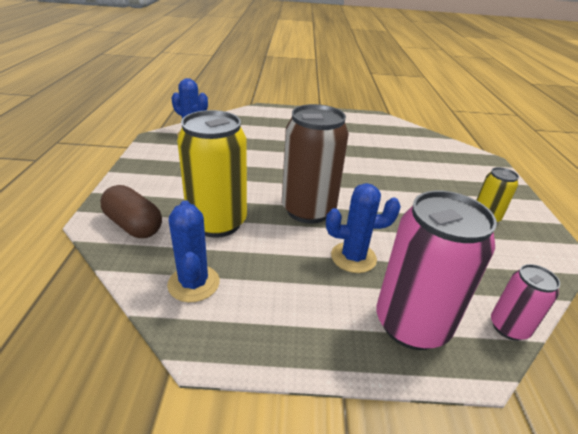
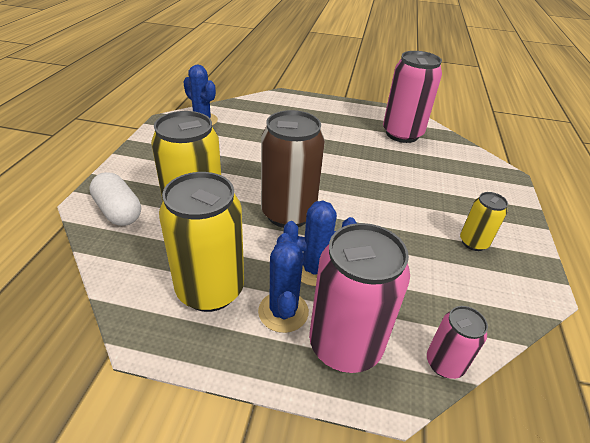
camera: 10 degrees right, 5 degrees up
brown capsule [100,185,162,238] -> white capsule [89,172,141,226]
blue cactus [167,200,220,302] -> blue cactus moved to [258,233,309,333]
none -> yellow can [159,172,244,312]
none -> pink can [383,51,442,143]

